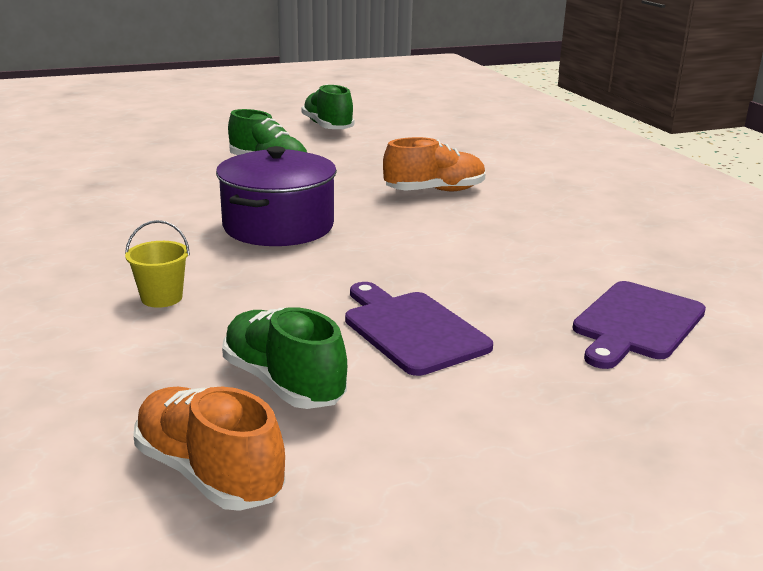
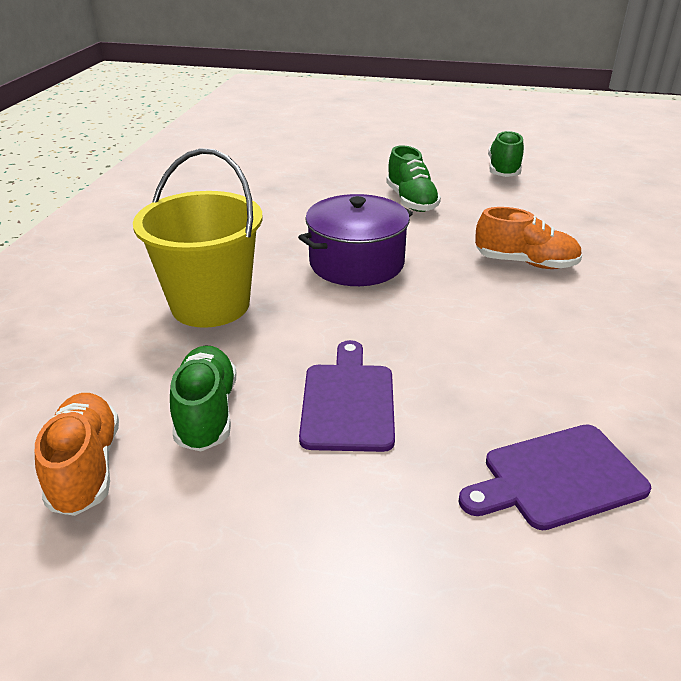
camera: 35 degrees right, 10 degrees up
yellow bucket [125,220,190,308] -> yellow bucket [133,148,262,328], size x2.47

